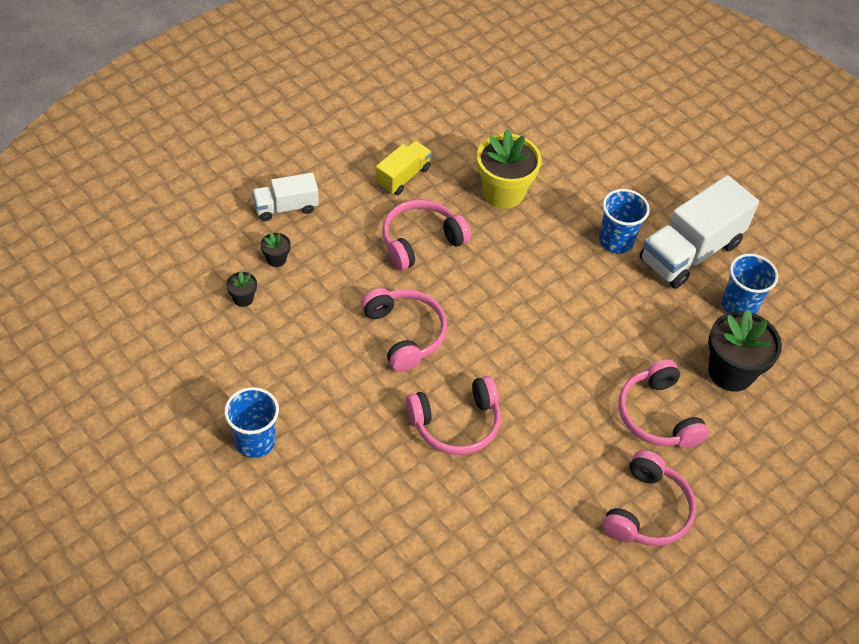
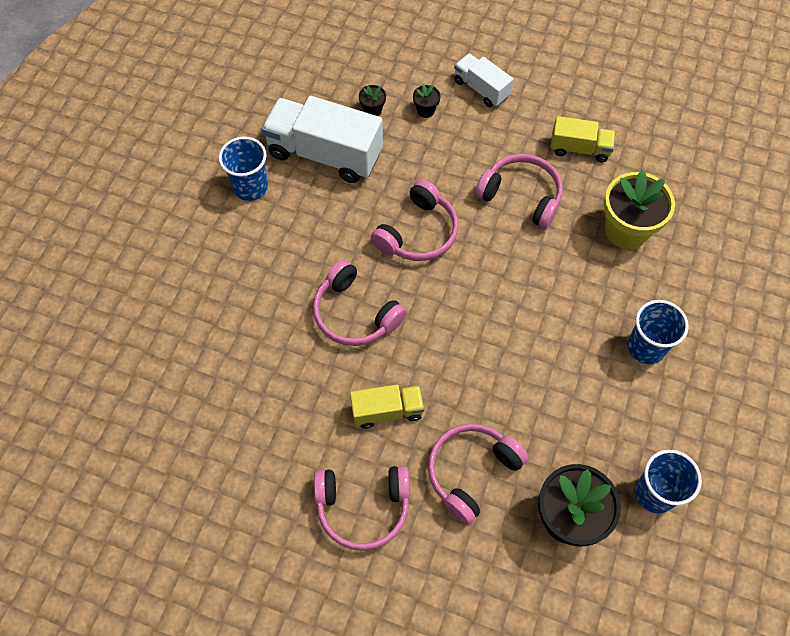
camera: 65 degrees right, 10 degrees up
white truck [639,175,759,289] -> white truck moved to [262,96,383,183]
none -> yellow truck [350,384,424,429]

